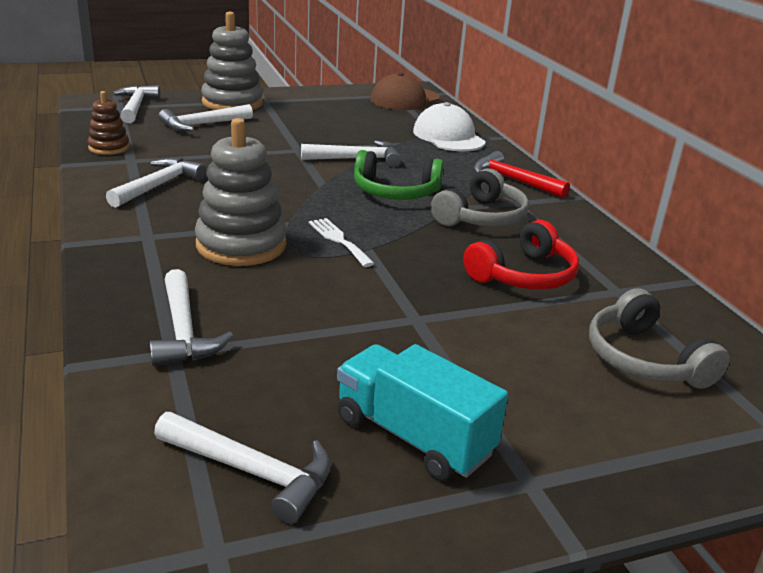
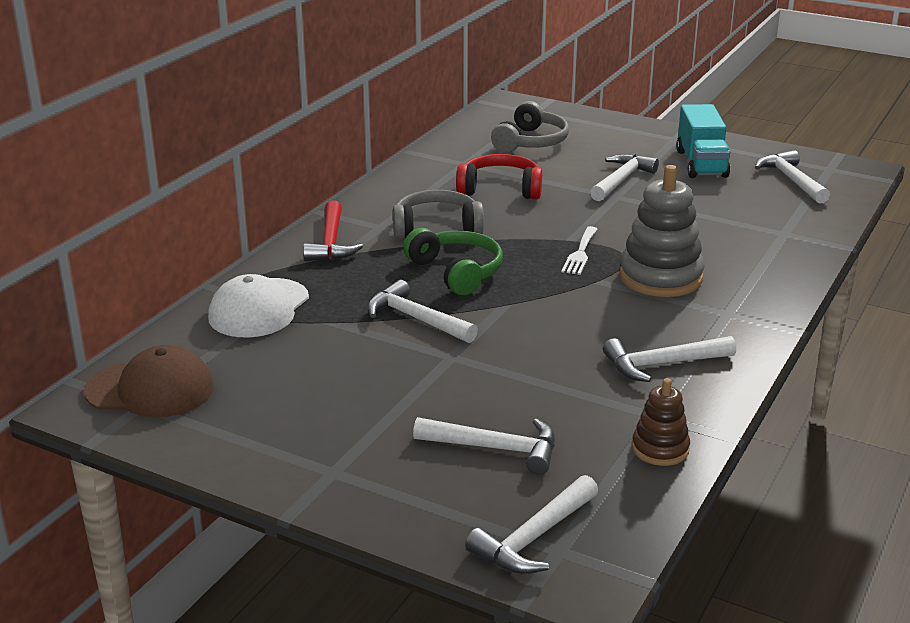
camera: 130 degrees left, 0 degrees up
white hammer [150,269,233,366] -> white hammer moved to [590,154,659,201]
grey stacking toy [201,12,263,110] -> none

